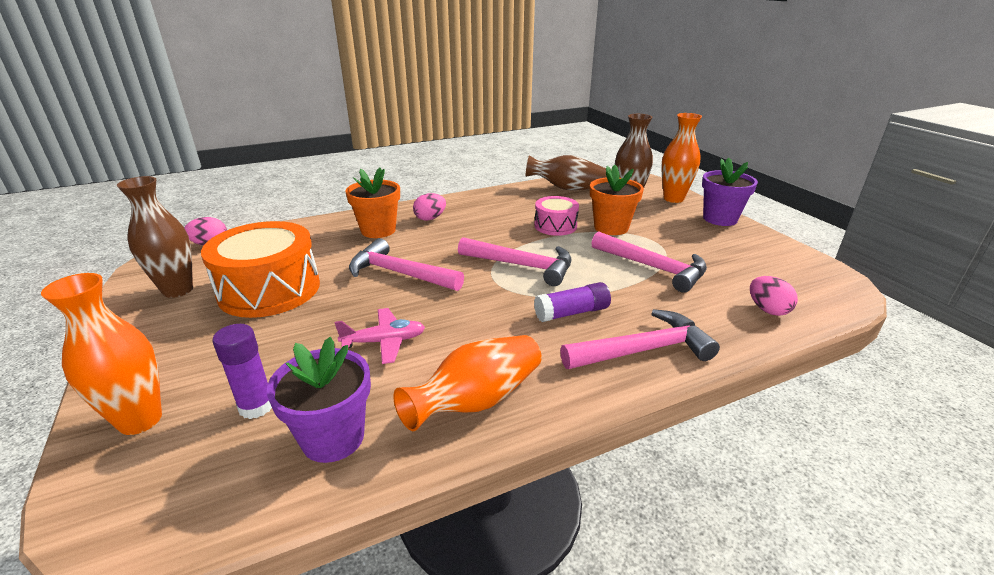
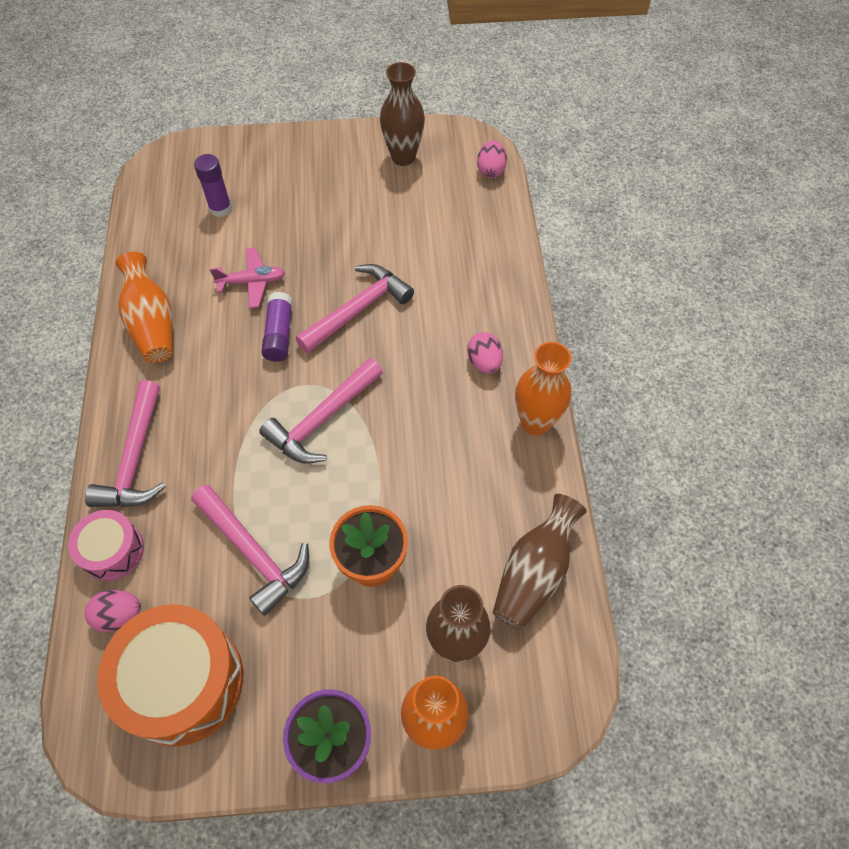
camera: 110 degrees right, 30 degrees up
orange vase [41,273,162,435] -> orange vase moved to [515,342,572,436]
orange drum [201,221,320,318] -> orange drum moved to [97,604,243,747]
purple flower pot [267,337,371,463] -> none
pink plane [335,308,425,364] -> pink plane turned 105 degrees counterclockwise [210,248,285,308]
orange flower pot [346,168,400,238] -> none
pink drum [534,196,579,236] -> pink drum moved to [68,510,144,581]
purple glue stick [534,282,611,322] -> purple glue stick moved to [261,292,292,362]
pink hammer [592,231,707,292] -> pink hammer turned 105 degrees counterclockwise [191,484,309,616]

